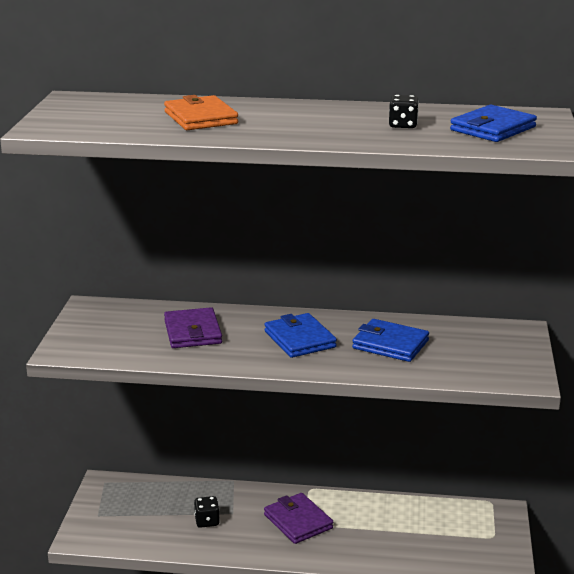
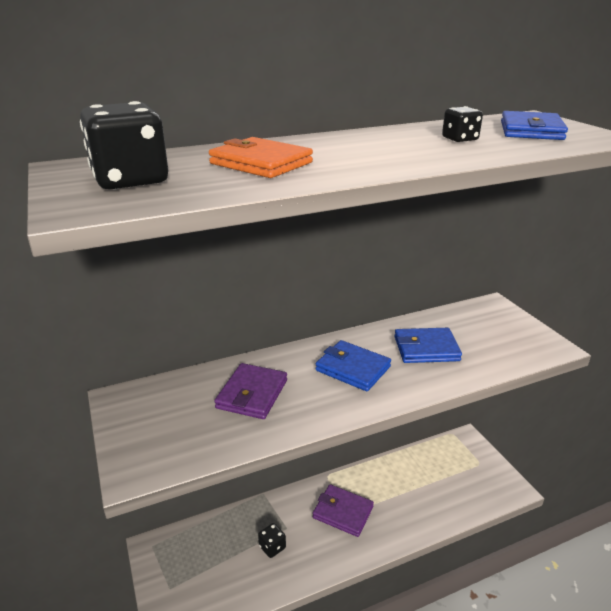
camera: 30 degrees left, 5 degrees up
purple wallet [164,307,222,348] -> purple wallet turned 60 degrees clockwise [214,363,287,419]
none -> black dice [80,101,168,189]

